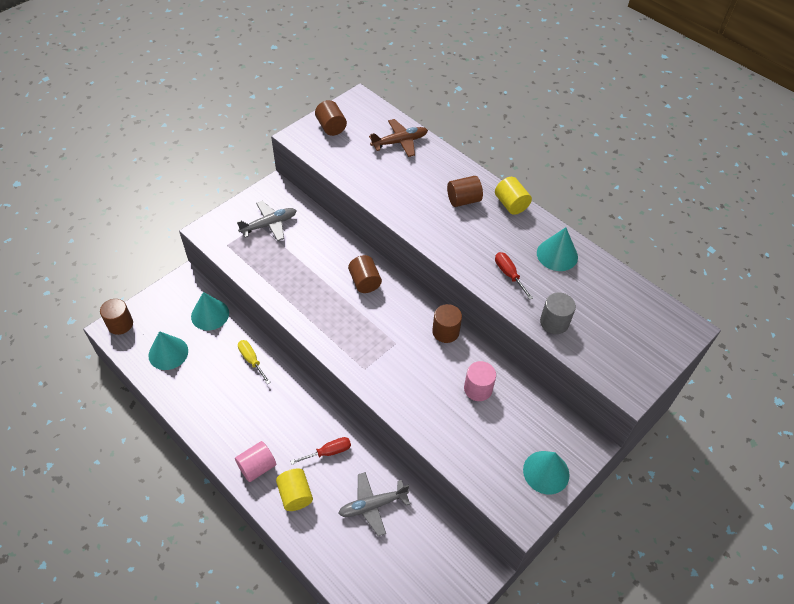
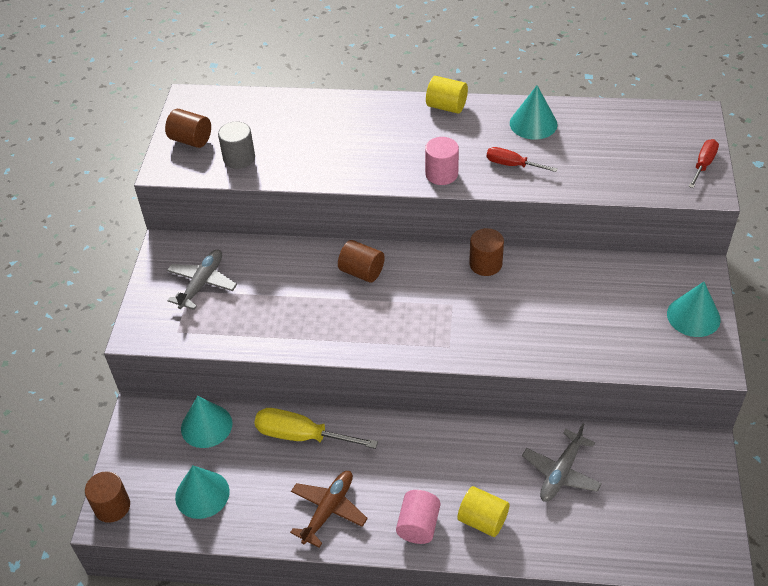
camera: 35 degrees left, 5 degrees down
yellow screwdriver [238,340,271,384] -> yellow screwdriver [254,408,378,449], size x1.64
red screwdriver [290,437,351,465] -> red screwdriver moved to [689,139,719,188]
brown plane [369,119,428,157] -> brown plane moved to [290,471,368,548]
brown cylinder [447,176,483,207] -> none
pink cylinder [464,361,496,401] -> pink cylinder moved to [425,137,459,185]
grey cylinder [540,292,576,334] -> grey cylinder moved to [218,121,255,169]

